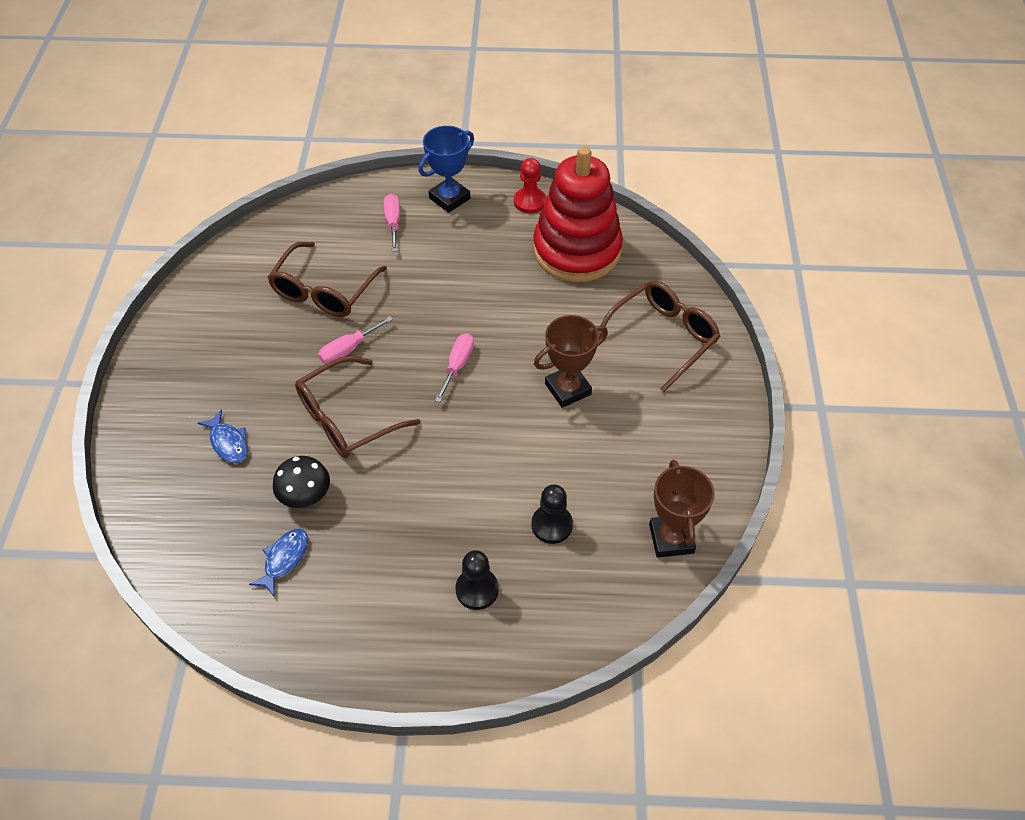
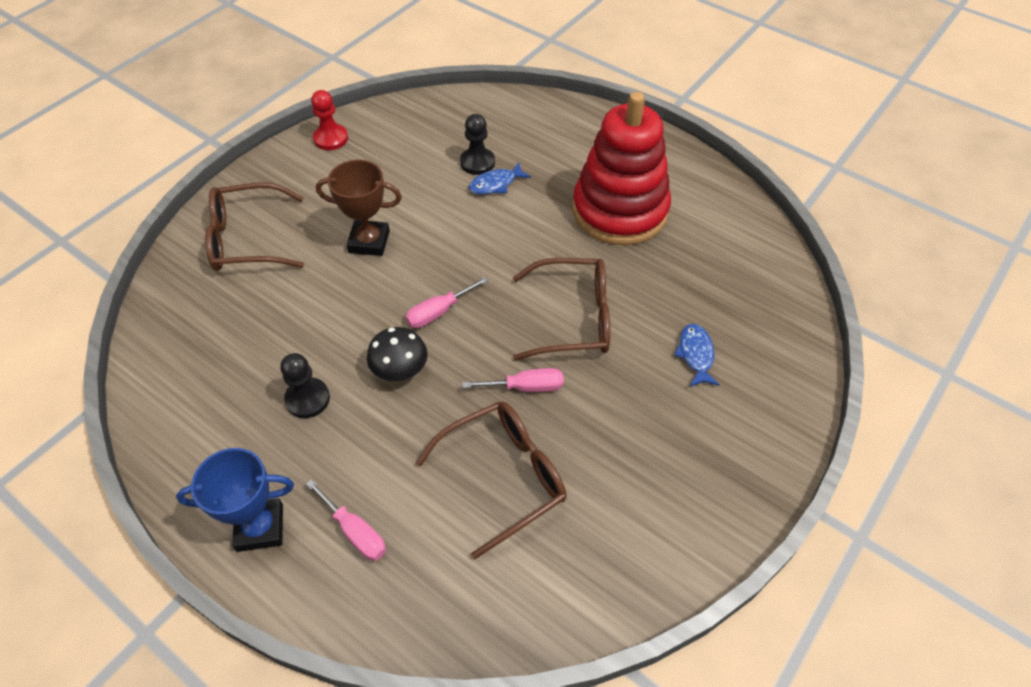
camera: 145 degrees left, 0 degrees up
blue fish [249,529,308,597] -> blue fish moved to [469,162,531,194]
black mushroom [273,456,330,508] -> black mushroom moved to [367,327,427,381]
pink screwdriver [384,194,400,252] -> pink screwdriver turned 75 degrees counterclockwise [306,479,386,561]
black pawn [456,550,499,610] -> black pawn moved to [280,353,330,418]
red pawn [514,158,546,213] -> red pawn moved to [311,90,348,150]
red stacking toy [533,146,623,282] -> red stacking toy moved to [573,92,671,245]
brown trophy [649,460,715,558] -> none

